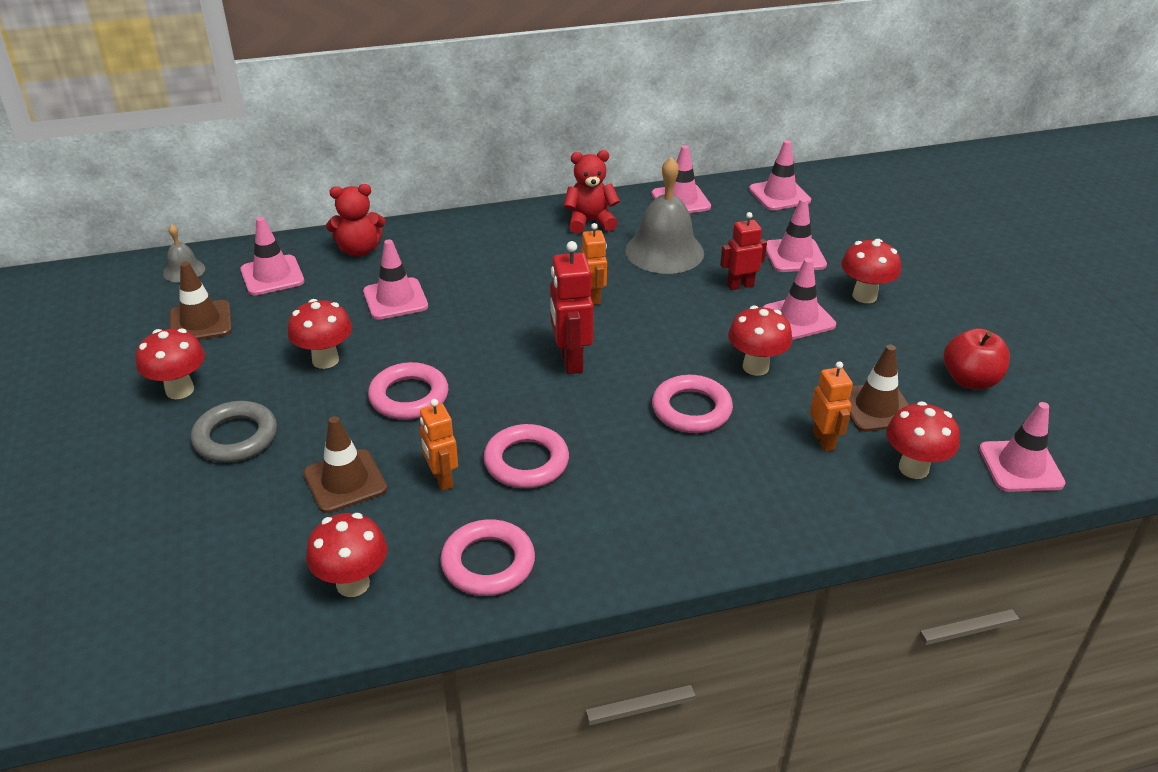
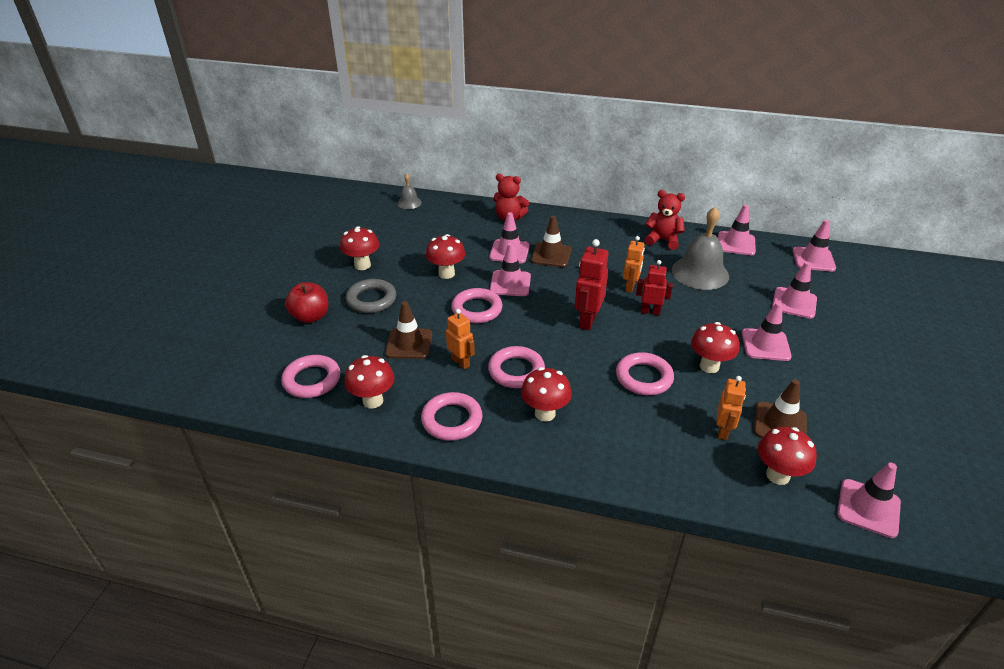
camera: 30 degrees right, 0 degrees up
brown traffic cone [170,262,232,340] -> brown traffic cone moved to [531,216,572,267]
pink traffic cone [241,217,304,296] -> pink traffic cone moved to [490,243,531,296]
orange robot [420,399,458,491] -> orange robot turned 135 degrees clockwise [446,309,475,369]
red robot [720,212,767,290] -> red robot moved to [636,260,673,315]
red mushroom [841,239,901,303] -> red mushroom moved to [521,367,572,422]
red apple [944,328,1010,390] -> red apple moved to [285,282,328,323]
none -> pink ring [281,355,340,398]

